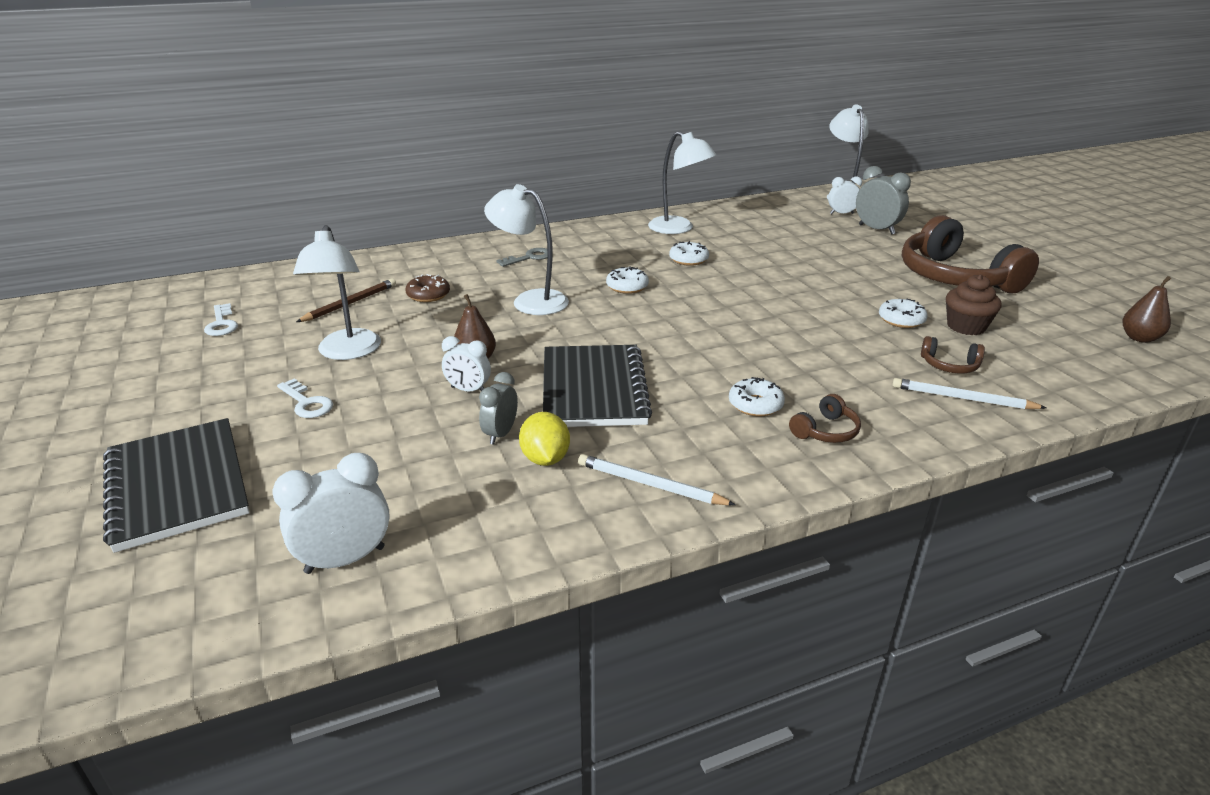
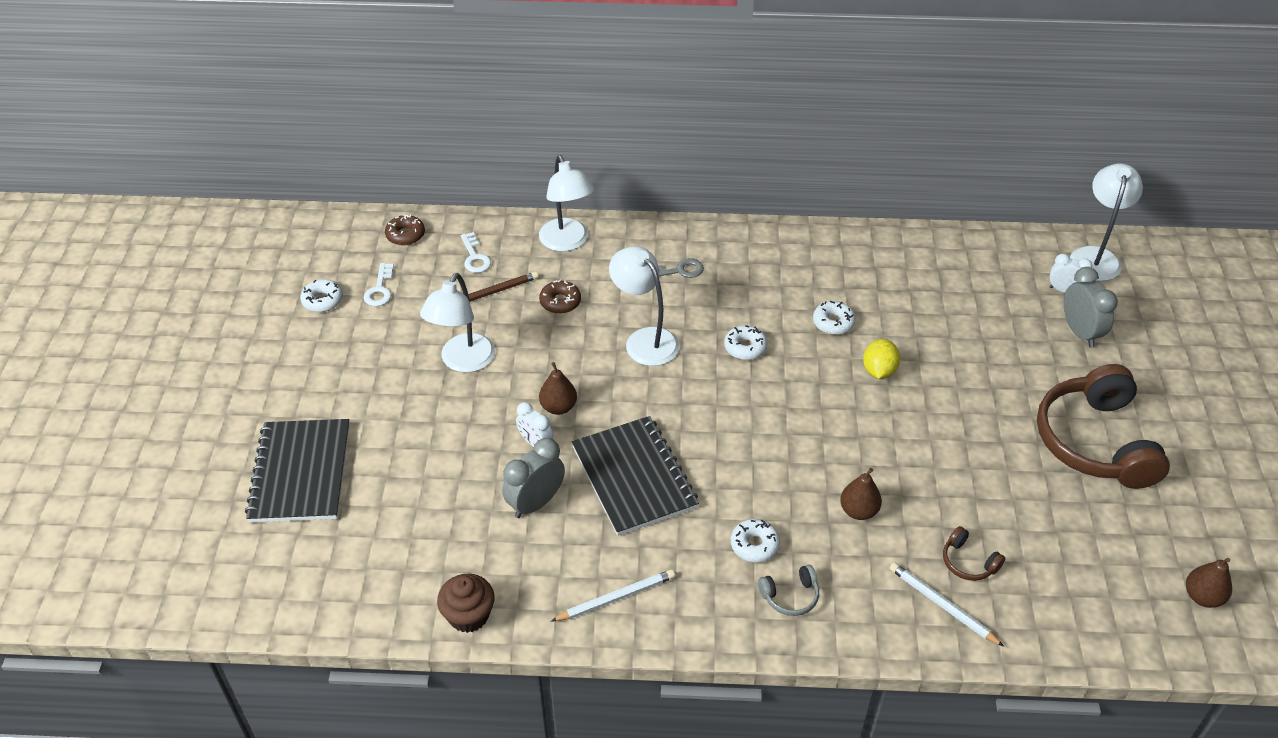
camera: 25 degrees right, 15 degrees up
white clock [272,453,390,574] -> none
white key [277,379,333,418] -> white key moved to [461,232,491,273]
grey clock [479,372,518,445] -> grey clock [502,438,565,518], size x1.54
yellow lemon [519,412,570,466] -> yellow lemon moved to [863,339,900,379]
black notebook [543,345,652,427] -> black notebook turned 45 degrees counterclockwise [572,416,699,536]
white pencil [578,454,736,505] -> white pencil turned 105 degrees clockwise [551,569,675,621]
white lamp [648,131,716,234] -> white lamp moved to [539,155,594,251]
brown headphones [789,394,861,443] -> grey headphones [758,565,819,616]
white donut [879,298,928,328] -> white donut moved to [300,279,343,312]
brown cupcake [946,274,1001,335] -> brown cupcake moved to [437,574,495,633]
none -> brown donut [385,214,425,246]
none -> brown pear [840,468,882,520]

